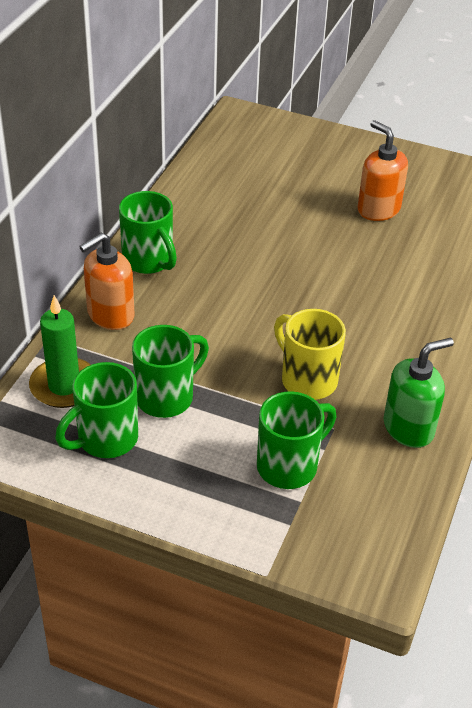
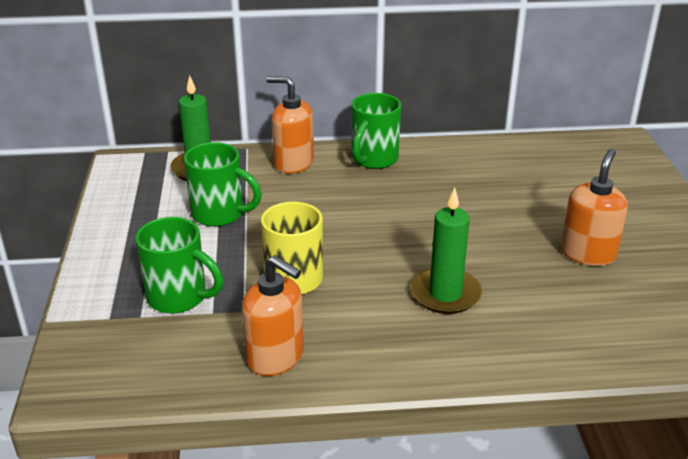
camera: 65 degrees right, 10 degrees down
green mug [55,362,138,458] -> none
green soap dispenser [384,338,454,448] -> orange soap dispenser [242,255,304,376]
none -> green candle [411,188,482,314]

